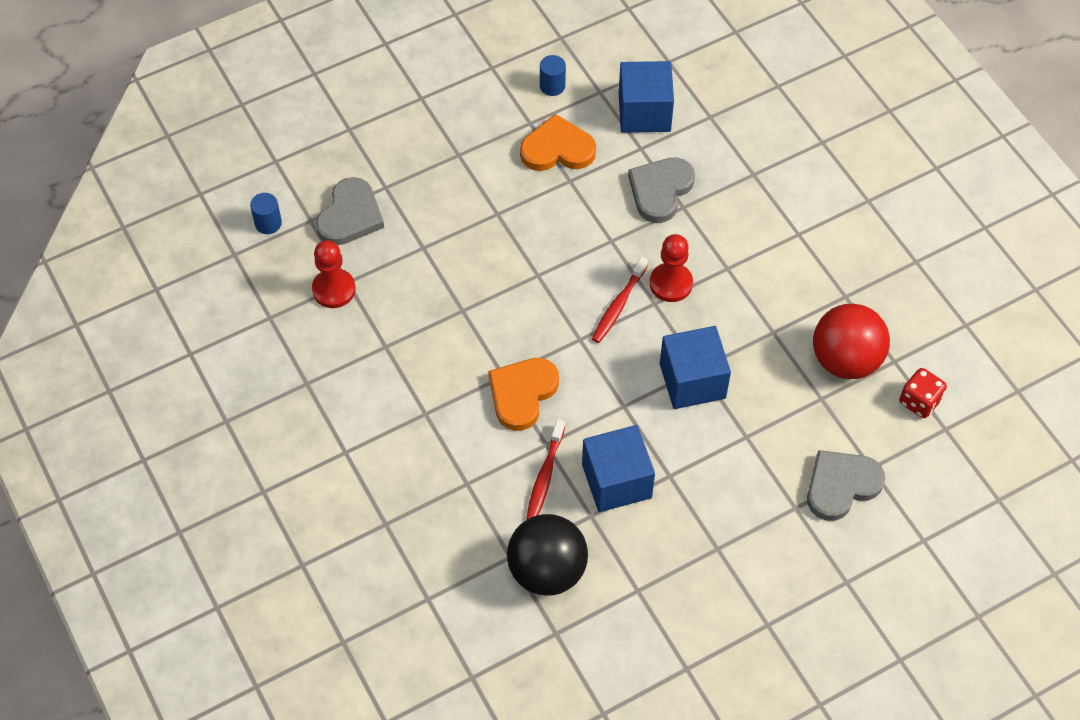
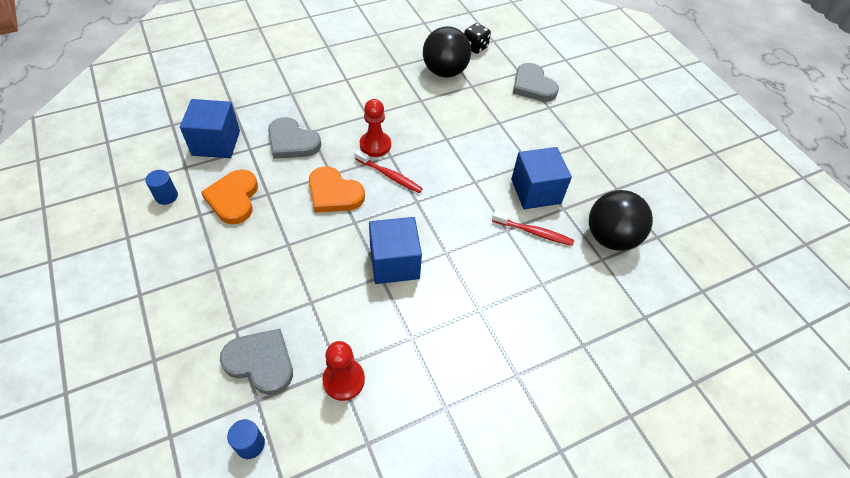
camera: 90 degrees left, 5 degrees down
orange heart [488,358,559,431] -> orange heart moved to [309,166,365,213]
blue cube [660,326,731,409] -> blue cube moved to [369,217,422,284]
red ball [813,304,890,379] -> black ball [423,26,471,78]
red dice [899,368,947,418] -> black dice [464,23,491,54]

